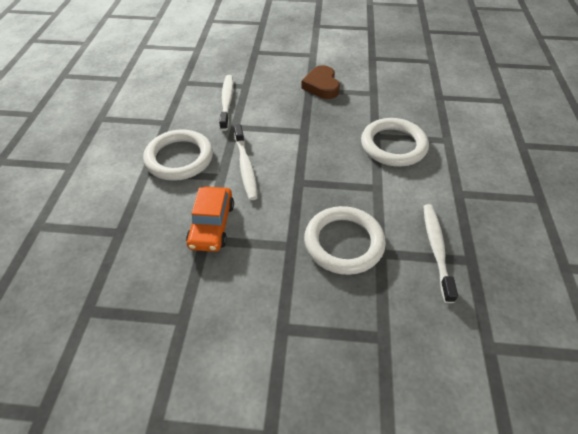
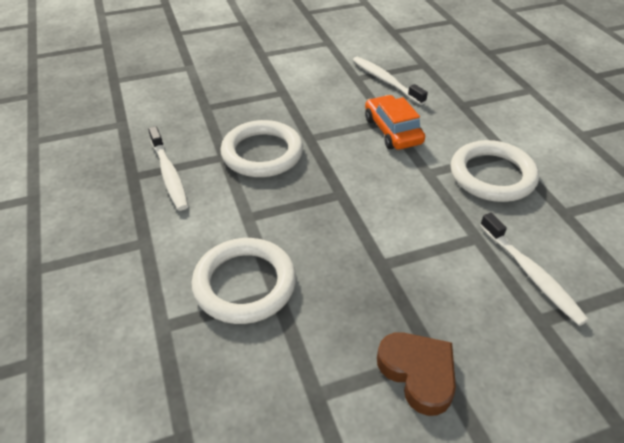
camera: 155 degrees right, 5 degrees down
white toothbrush [234,124,258,200] -> white toothbrush moved to [353,57,428,105]

